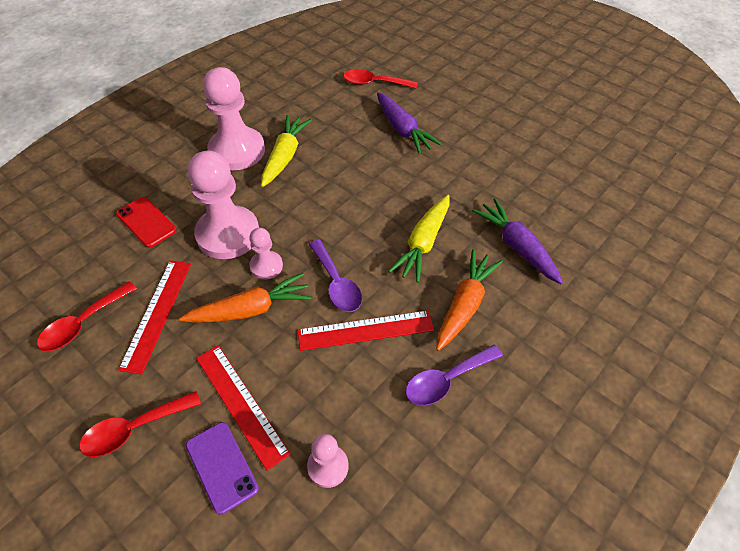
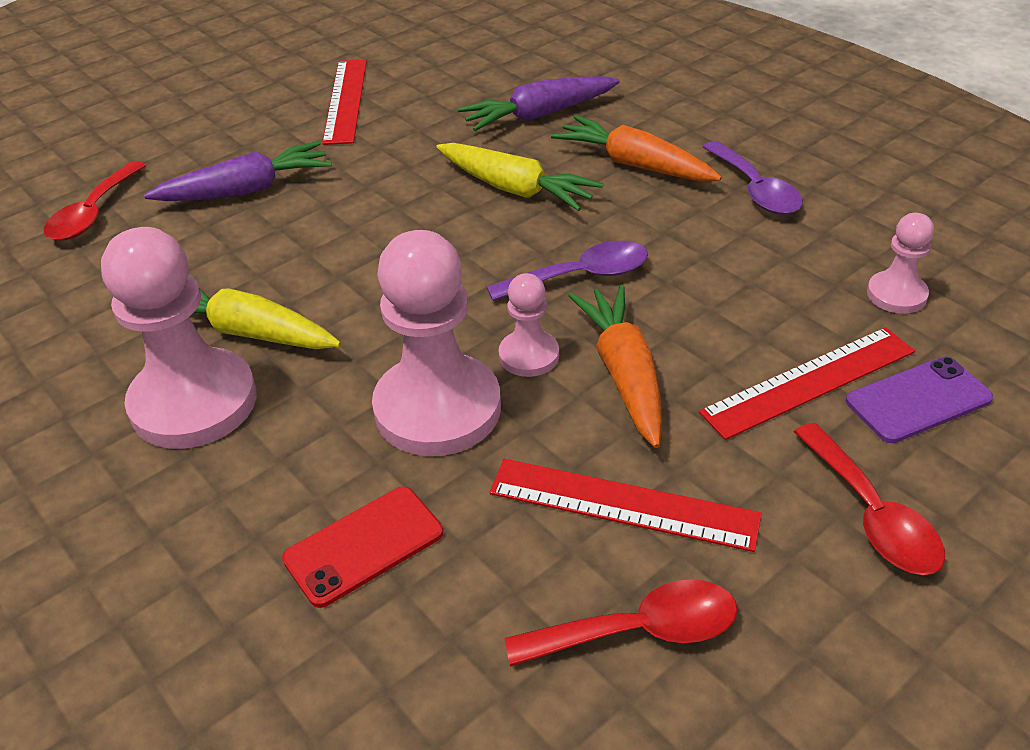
camera: 80 degrees left, 10 degrees down
red spoon [37,281,137,351] -> red spoon turned 60 degrees counterclockwise [504,579,738,667]
red ruler [297,310,434,351] -> red ruler moved to [322,59,367,145]

